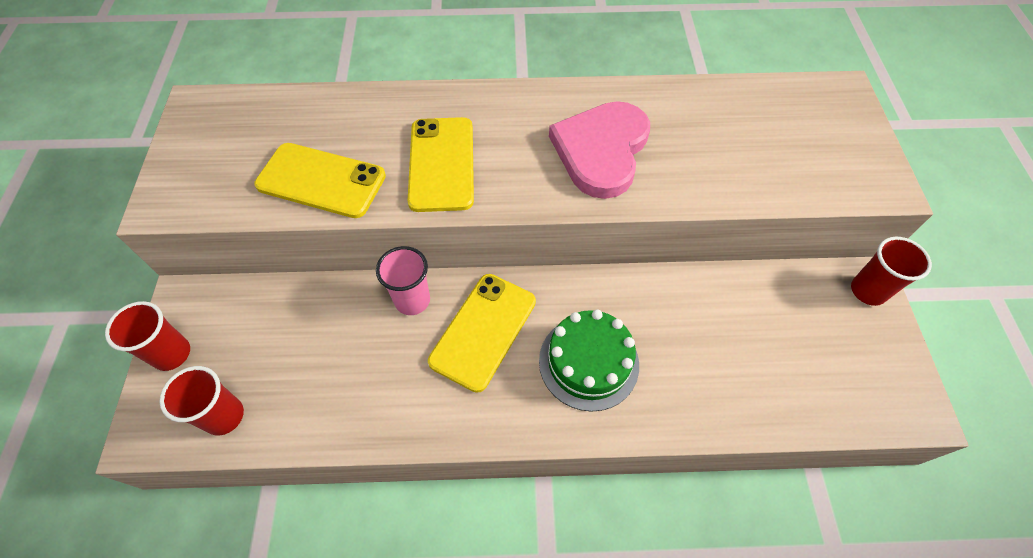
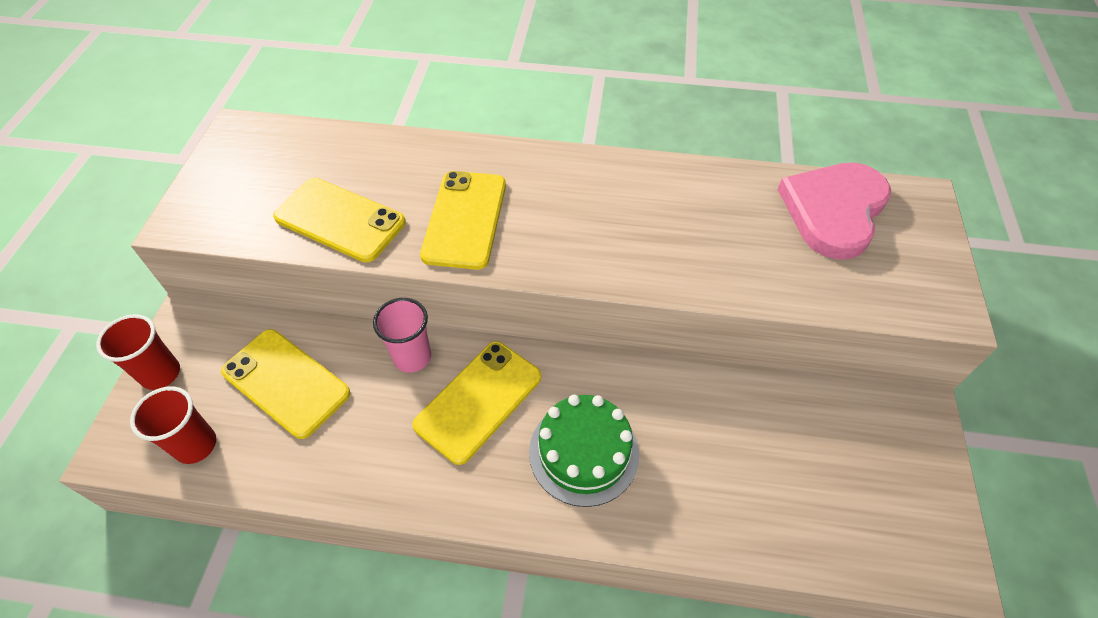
camera: 10 degrees right, 5 degrees down
pink heart [549,101,650,199] -> pink heart moved to [778,163,891,259]
red cup [851,237,932,306] -> none
none -> yellow phone [221,329,350,439]

